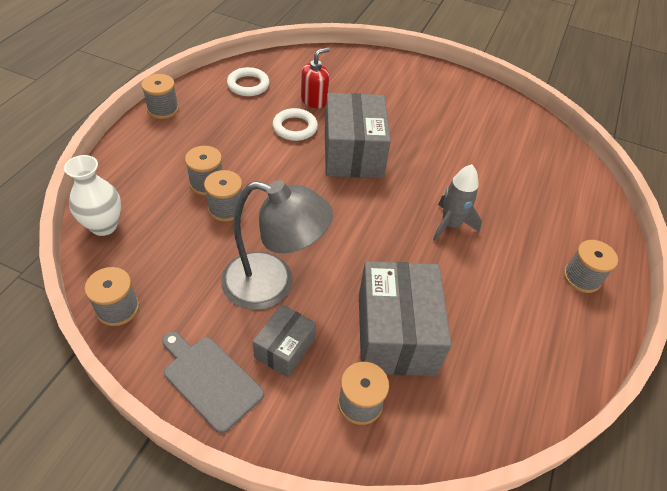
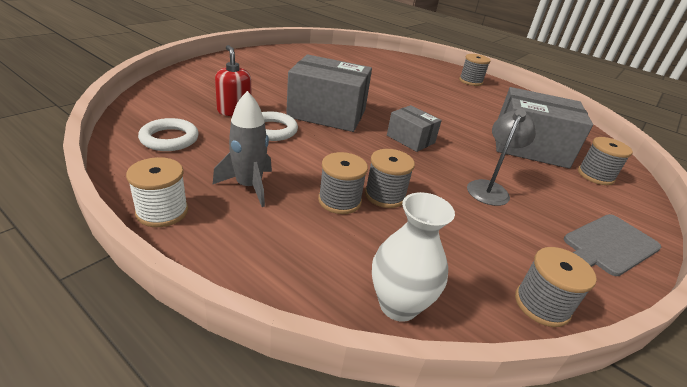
camera: 75 degrees left, 15 degrees down
grey spool [141,74,179,119] -> white spool [126,157,188,227]
grey lamp [221,180,333,310] -> grey lamp [467,109,536,206], size x0.60
grey box [253,304,316,377] -> grey box moved to [387,105,442,152]
grey rocket [433,164,482,241] -> grey rocket moved to [213,91,272,207]

